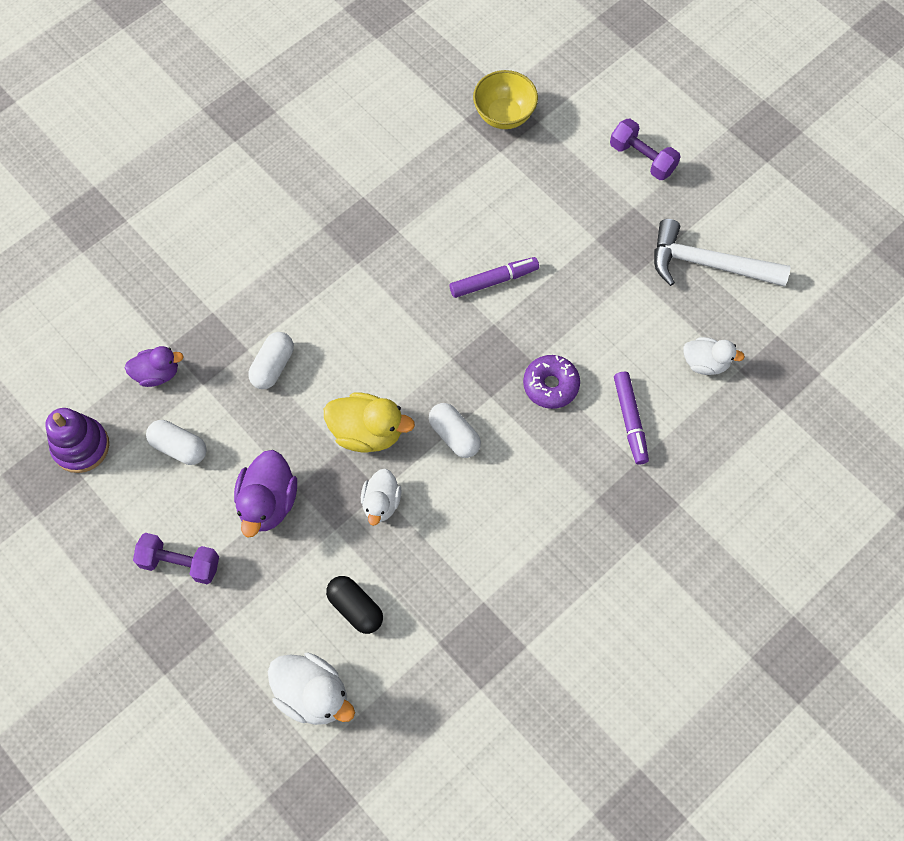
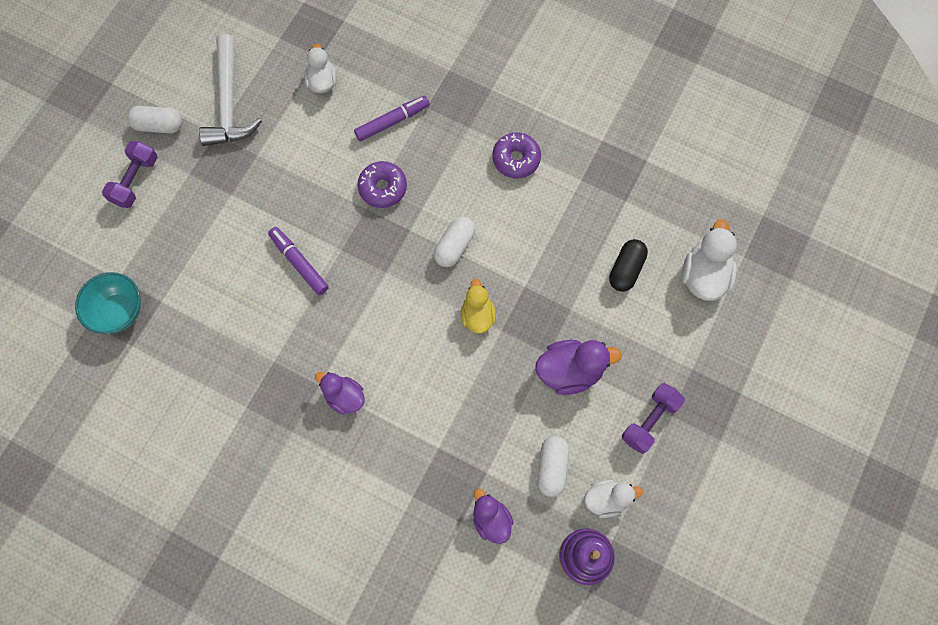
camera: 110 degrees left, 5 degrees up
purple dumbbell [133,533,219,584] -> purple dumbbell turned 45 degrees clockwise [622,383,685,454]
white capsule [248,332,294,389] -> white capsule moved to [127,106,183,133]
yellow duck [324,392,415,453] -> yellow duck [461,279,496,334], size x0.66
white duck [361,468,402,526] -> white duck moved to [584,480,643,518]
yellow bowl [473,70,538,129] -> turquoise bowl [75,272,141,334]
none -> purple duck [315,372,364,415]
none -> purple donut [492,132,541,178]

